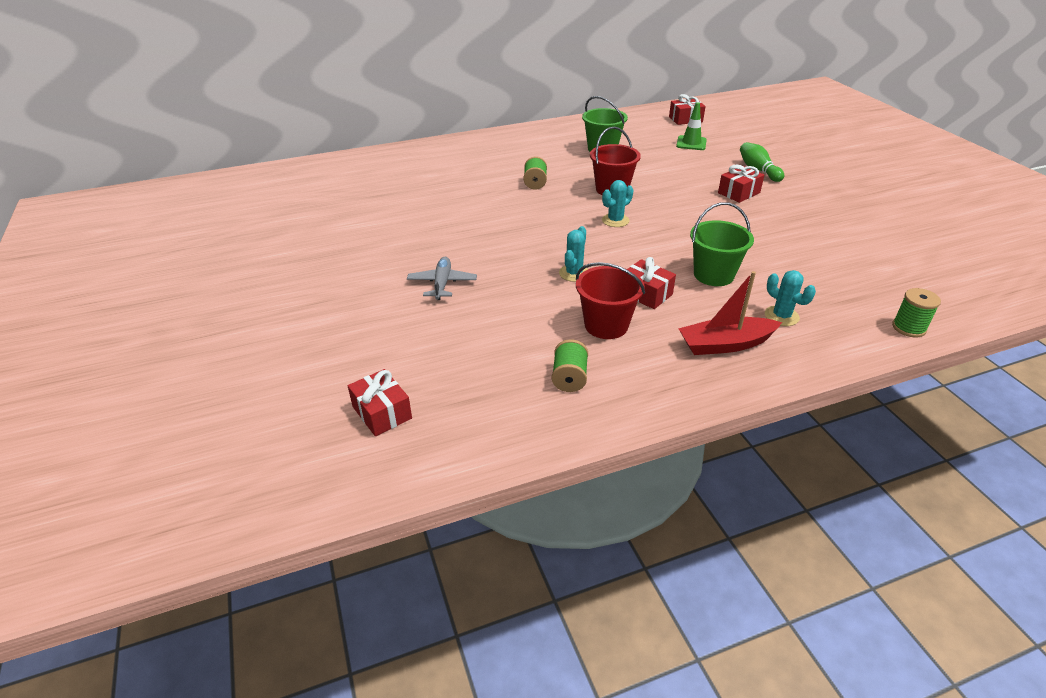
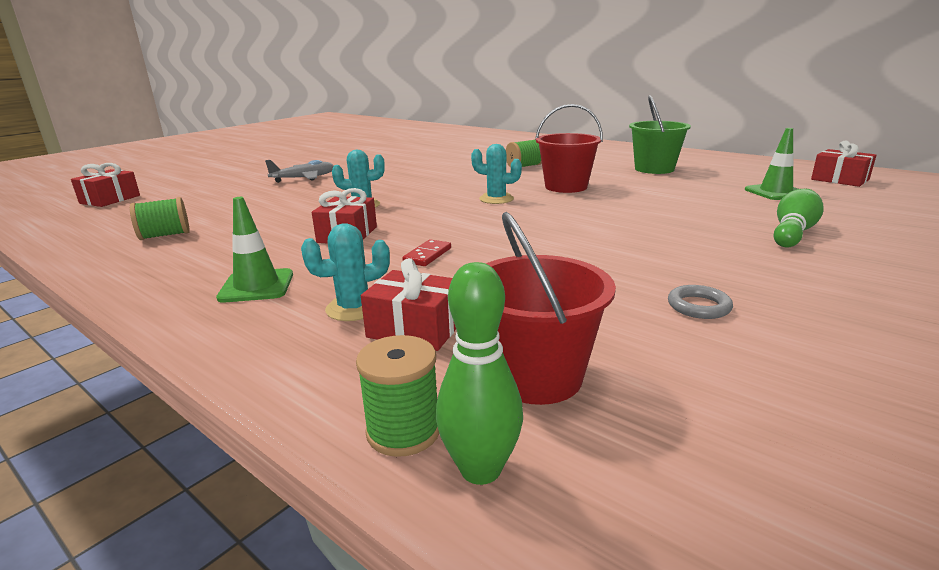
camera: 60 degrees right, 15 degrees down
red bucket [576,262,645,339] -> red bucket moved to [486,212,616,405]
red boat [678,271,782,355] -> green traffic cone [216,197,293,303]
green bucket [690,202,754,286] -> red domino [402,239,451,266]
red gift [718,165,764,203] -> red gift moved to [361,258,456,351]
turquoise cactus [765,270,816,326] -> turquoise cactus turned 45 degrees clockwise [301,223,390,321]
none -> green bowling pin [436,262,523,485]
none -> grey ring [668,285,733,319]

